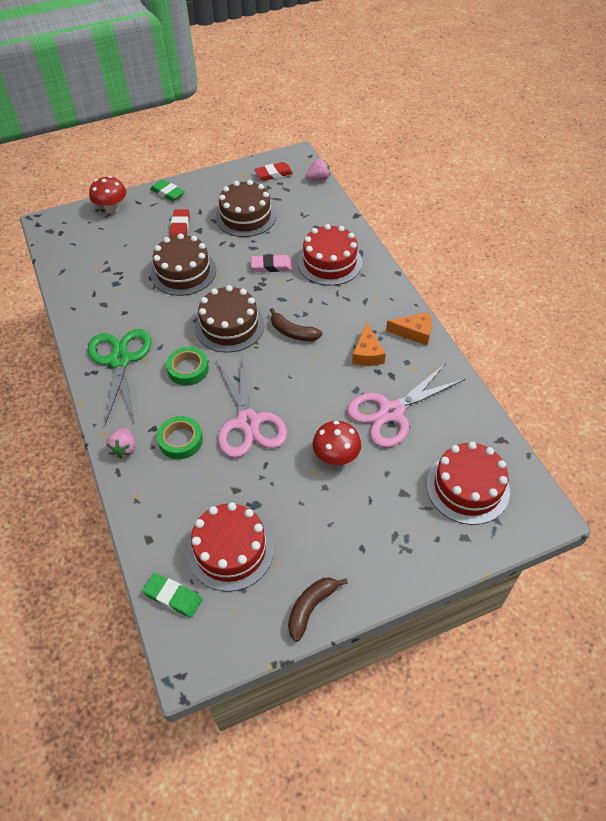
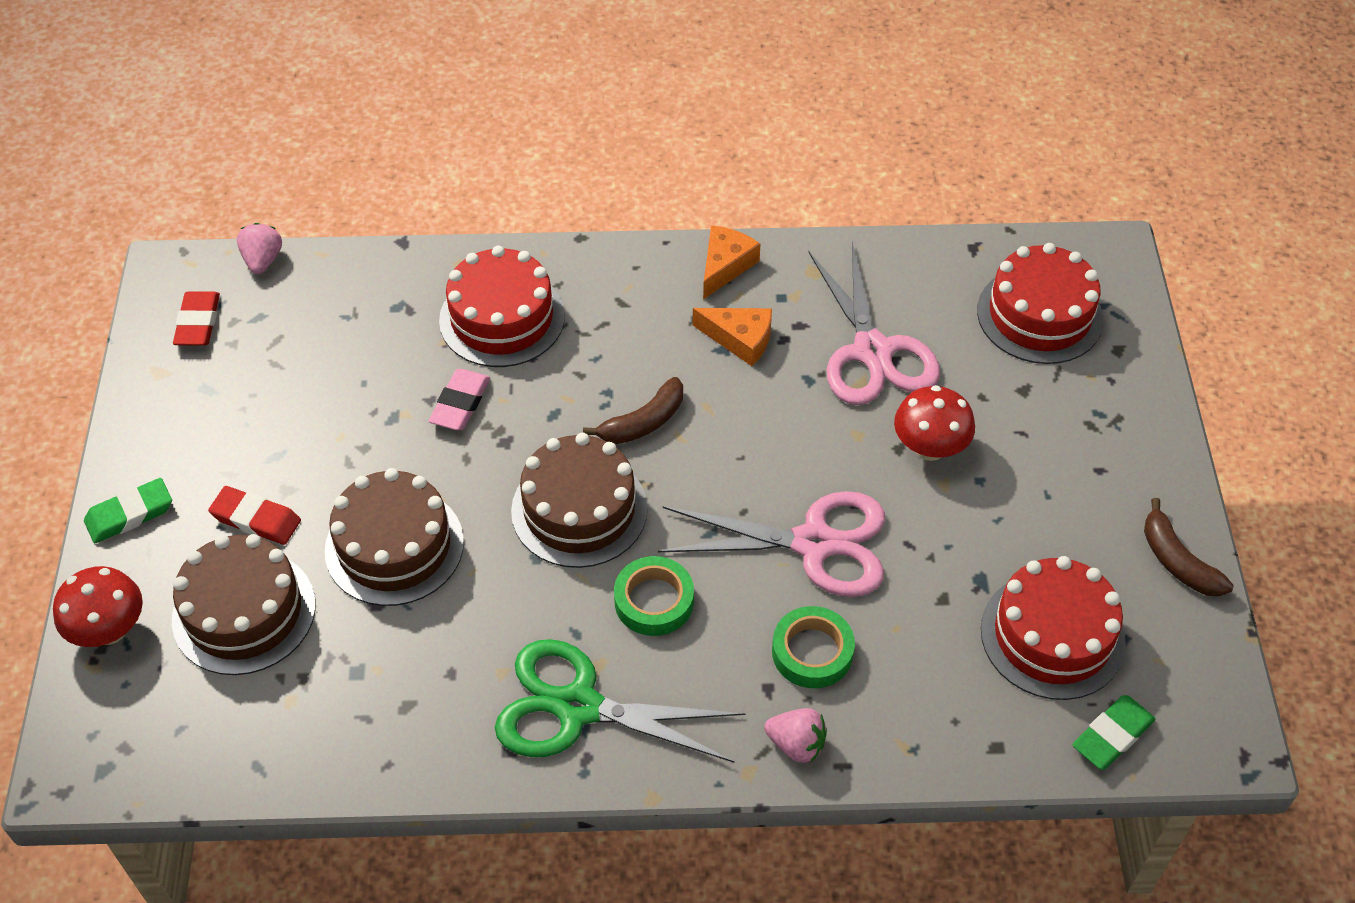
camera: 70 degrees left, 0 degrees up
brown cake [215,180,277,237] -> brown cake moved to [172,534,315,675]

